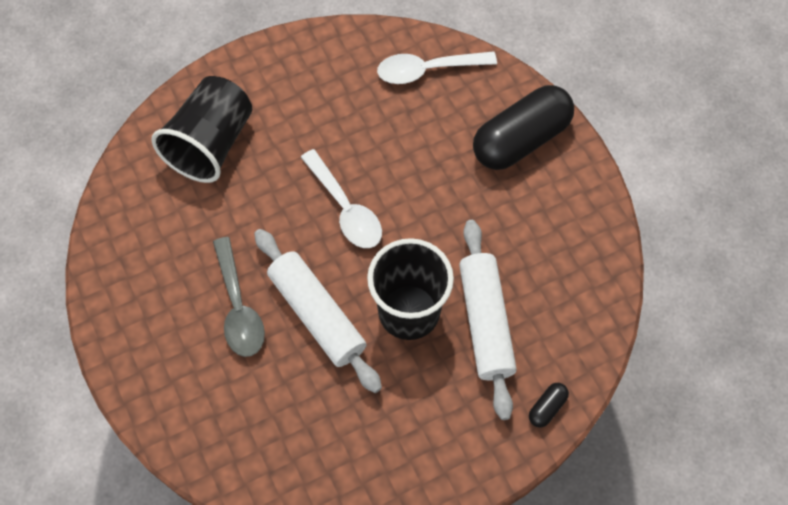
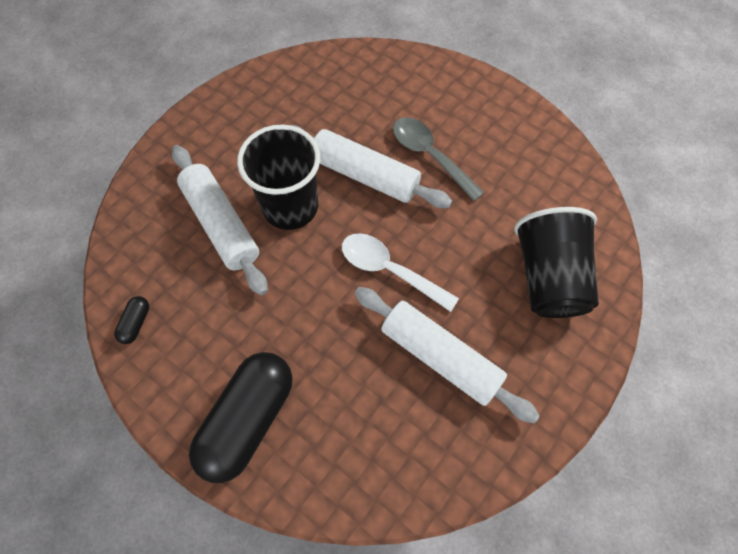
camera: 155 degrees right, 0 degrees up
white spoon [377,51,497,84] -> none
black capsule [529,383,569,428] -> black capsule moved to [114,296,149,344]
none -> white rolling pin [355,287,540,424]

